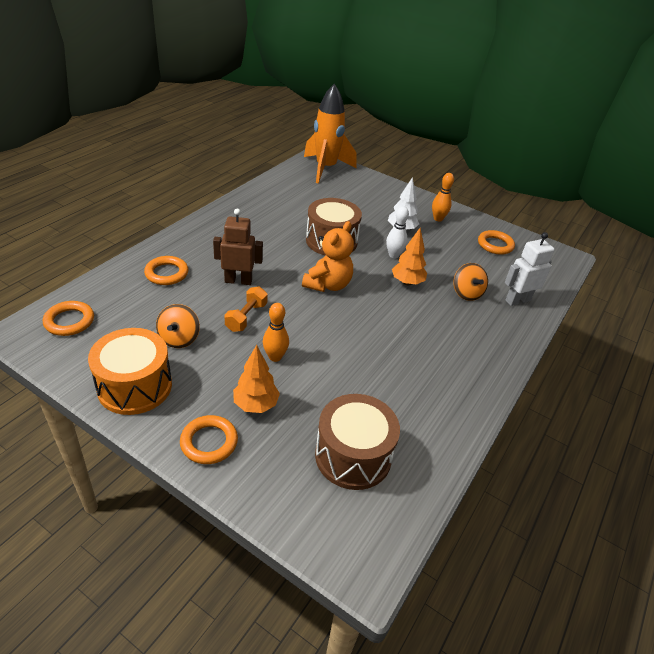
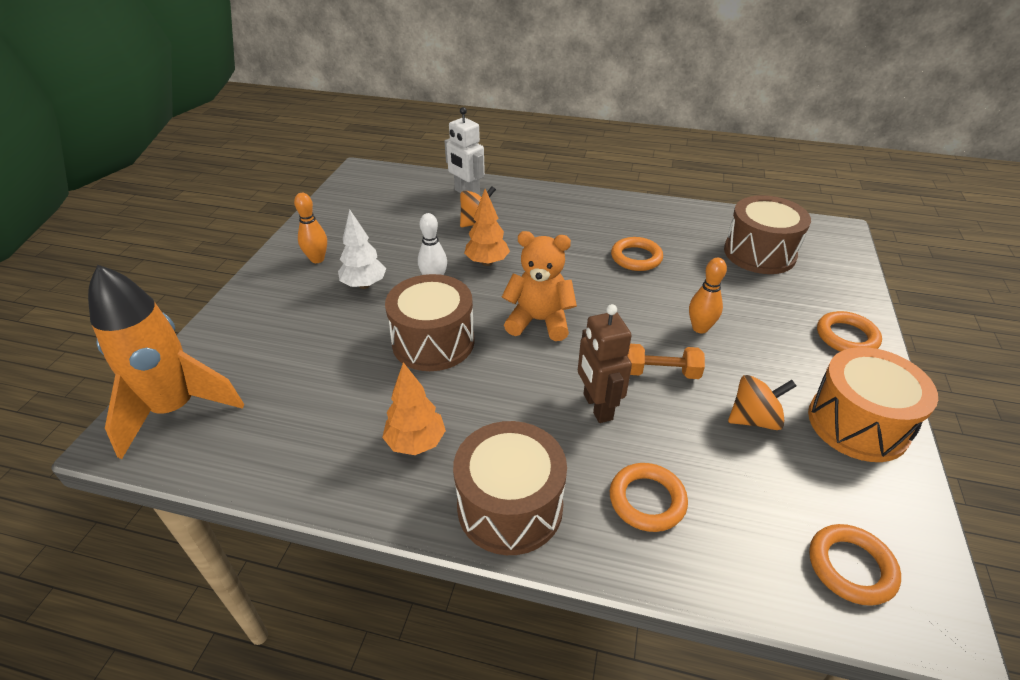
camera: 105 degrees left, 0 degrees up
orange tree [233,345,280,413] -> orange tree moved to [382,362,446,455]
orange ring [478,230,515,255] -> orange ring moved to [611,237,663,271]
none -> brown drum [453,421,567,555]

